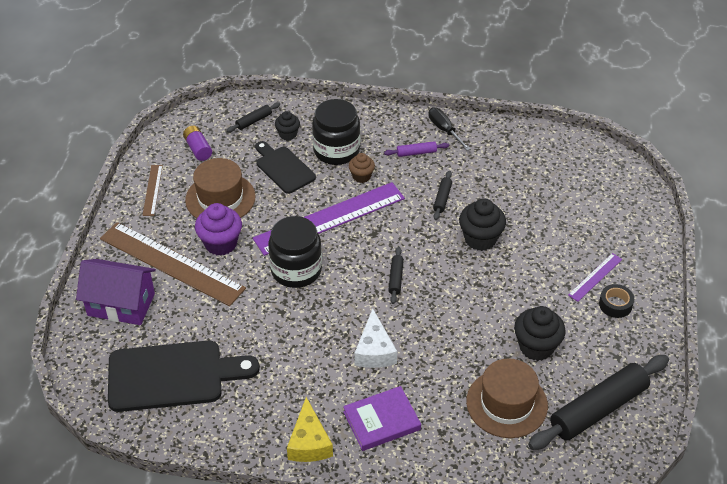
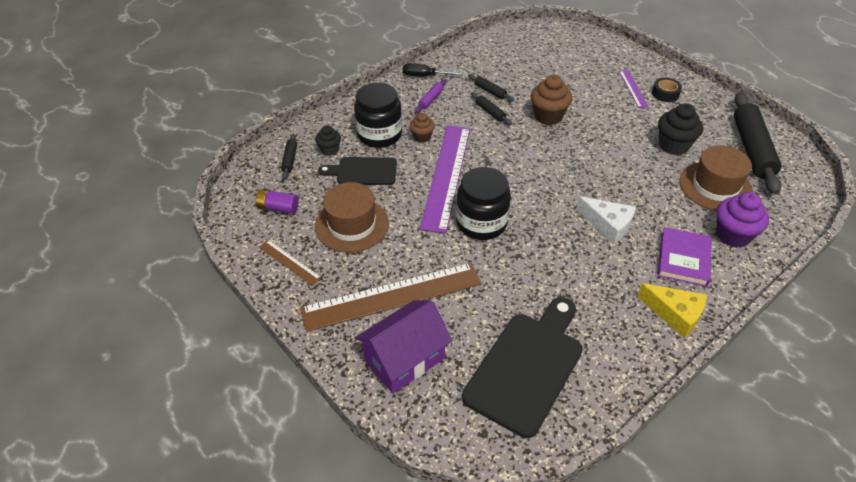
camera: 50 degrees left, 0 degrees up
purple cupcake [195,203,242,256] -> purple cupcake moved to [716,192,769,248]
black rolling pin [388,247,404,304] -> black rolling pin moved to [468,74,514,102]
black cupcake [459,198,506,251] -> brown cupcake [531,75,573,125]

